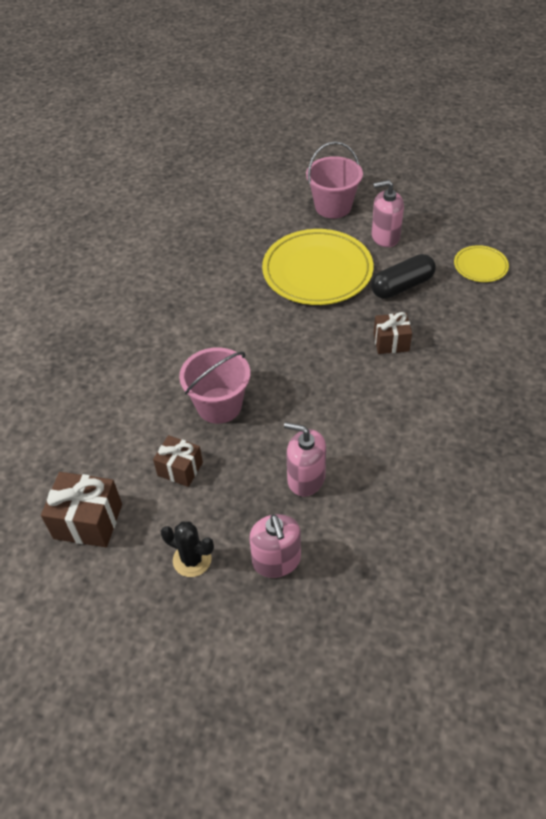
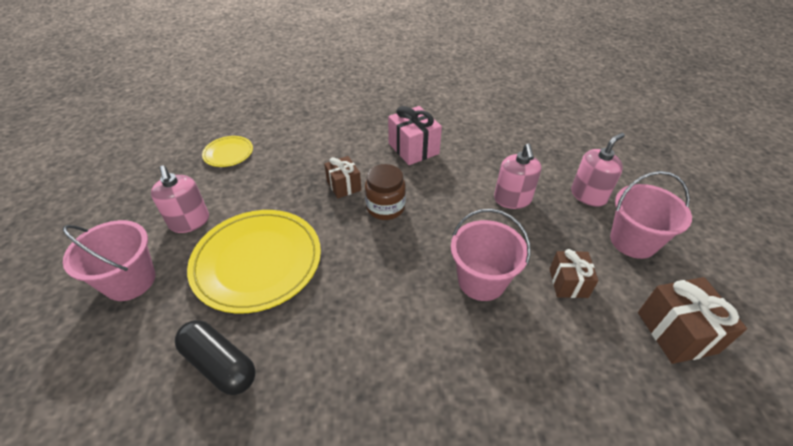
camera: 115 degrees left, 5 degrees down
black cactus [161,522,214,577] -> pink bucket [610,171,692,259]
black capsule [371,254,436,299] -> black capsule moved to [175,320,256,395]
none -> brown jar [365,164,406,220]
none -> pink gift [388,106,442,165]

